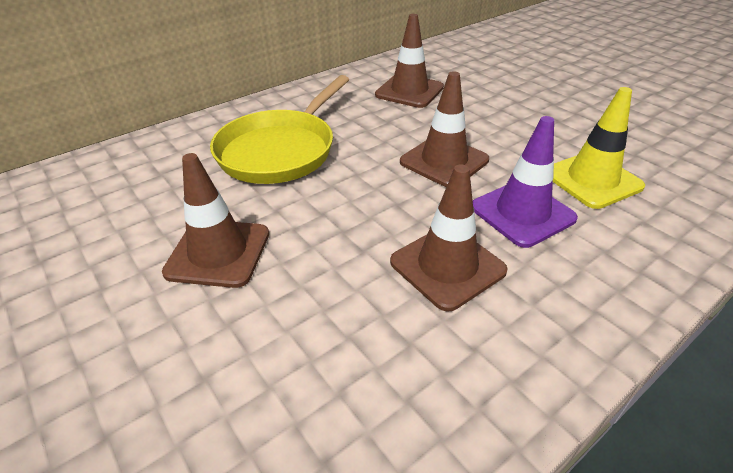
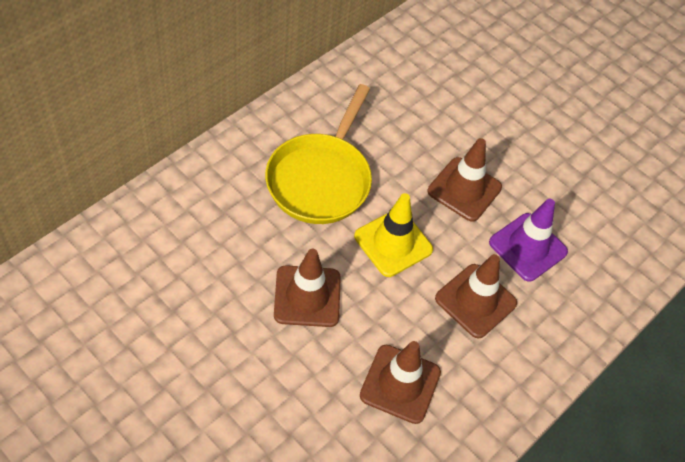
camera: 15 degrees left, 15 degrees up
brown traffic cone [375,14,444,108] -> brown traffic cone moved to [360,341,441,424]
yellow traffic cone [553,87,645,209] -> yellow traffic cone moved to [354,193,433,277]

